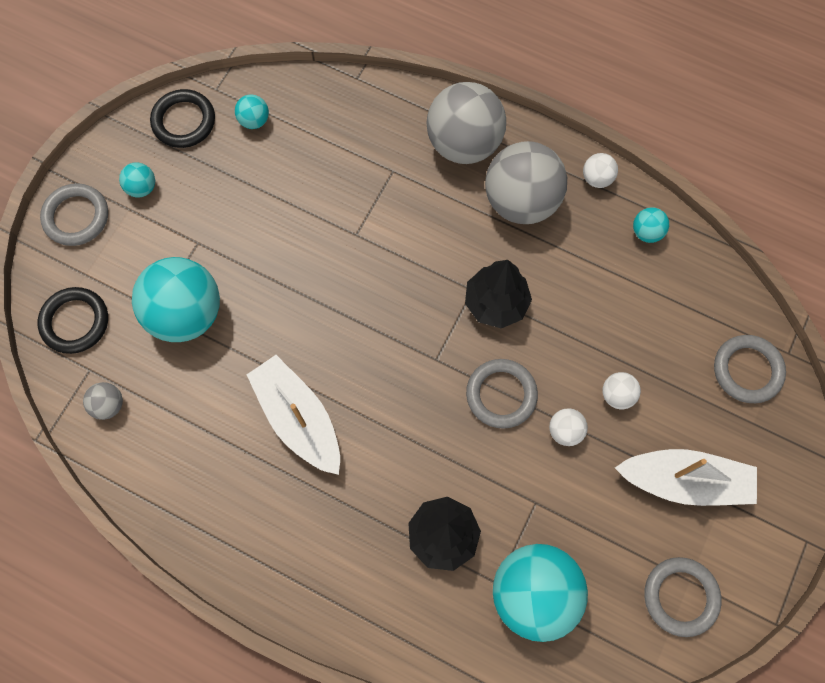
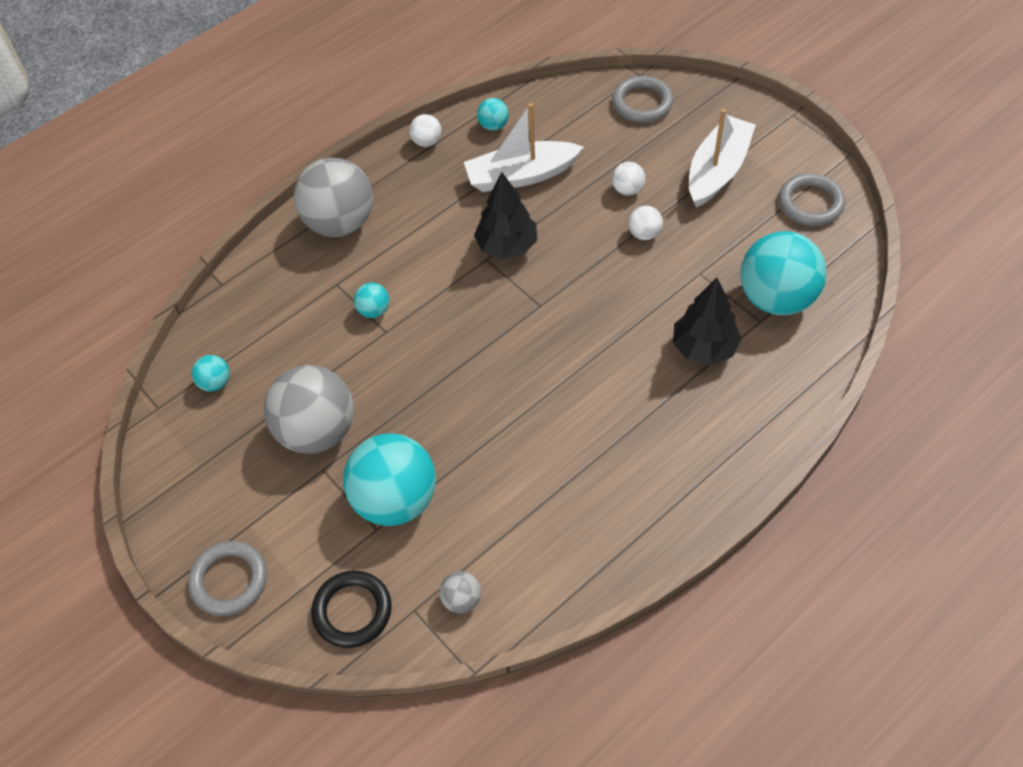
camera: 65 degrees left, 15 degrees down
turquoise ball [119,162,155,198] -> turquoise ball moved to [354,283,389,318]
black ring [150,89,215,148] -> none
white boat [247,355,340,475] -> white boat moved to [464,103,584,192]
grey ring [466,359,538,429] -> none
grey ball [485,141,567,224] -> grey ball moved to [264,365,354,454]

